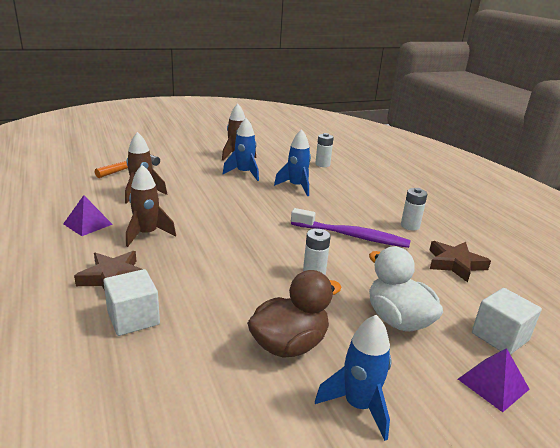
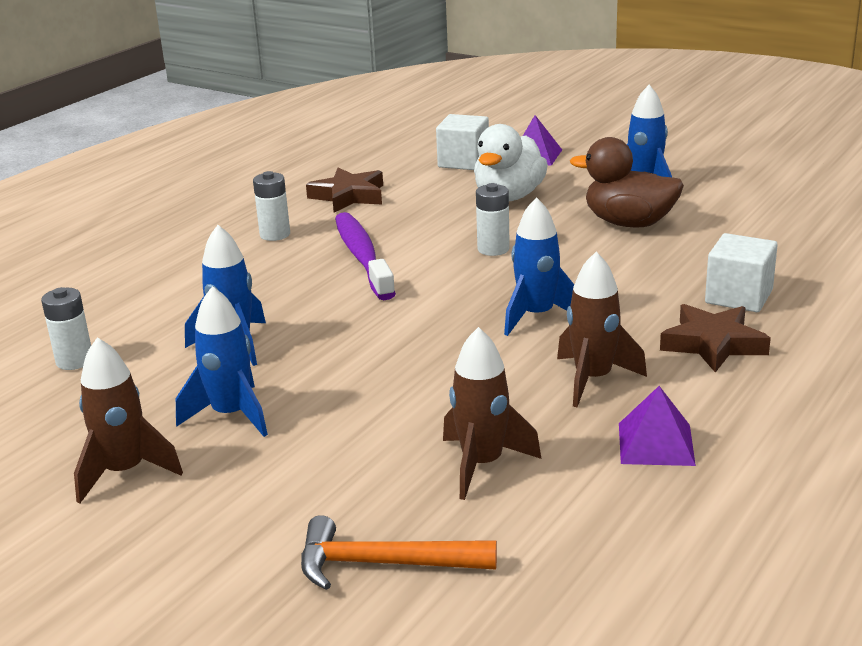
camera: 120 degrees left, 0 degrees up
none -> blue rocket [504,197,574,336]

